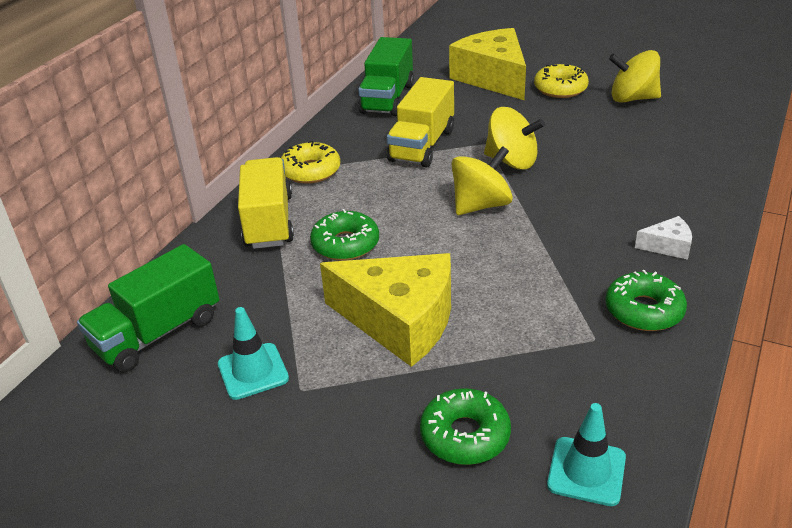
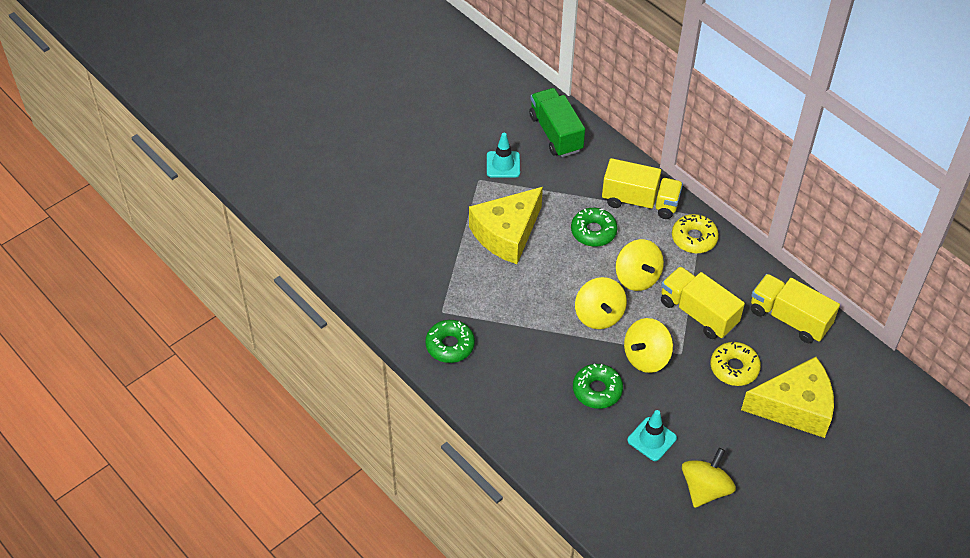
camera: 110 degrees right, 15 degrees up
green truck [358,37,414,116] -> yellow truck [751,274,840,343]
green donut [420,388,511,465] -> green donut moved to [573,364,623,409]
yellow donut [534,64,589,98] -> yellow donut moved to [710,341,761,386]
turquoise traffic cone [547,403,626,506] -> turquoise traffic cone moved to [627,410,677,461]
white cheese [635,216,692,260] -> none
none -> yellow spinning top [616,239,664,291]

